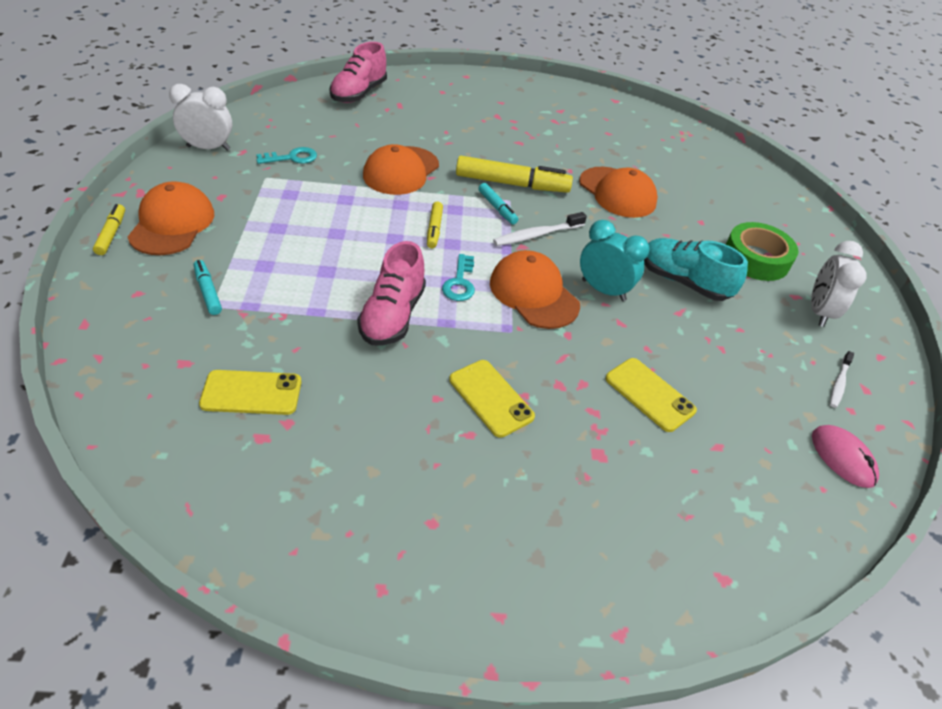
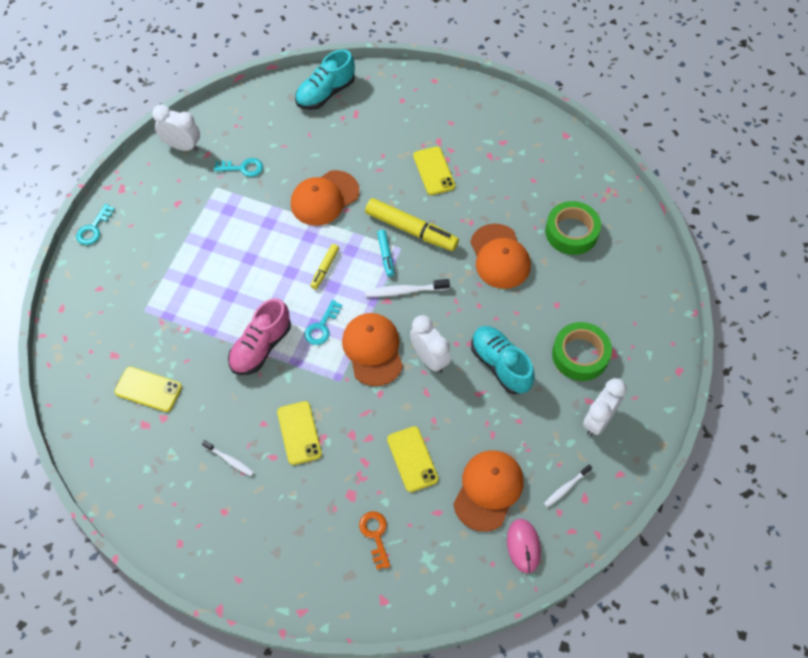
camera: 25 degrees right, 15 degrees up
yellow marker [93,204,125,255] -> turquoise key [76,204,115,245]
orange cap [128,181,214,255] -> orange cap moved to [453,450,524,532]
turquoise marker [194,260,222,315] -> none
pink shoe [329,42,387,103] -> turquoise shoe [295,49,355,110]
turquoise clock [580,220,650,301] -> white clock [410,315,451,373]
none -> white toothbrush [202,440,254,476]
none -> orange key [359,511,390,570]
none -> yellow phone [413,146,456,195]
none -> green tape [545,201,601,255]

